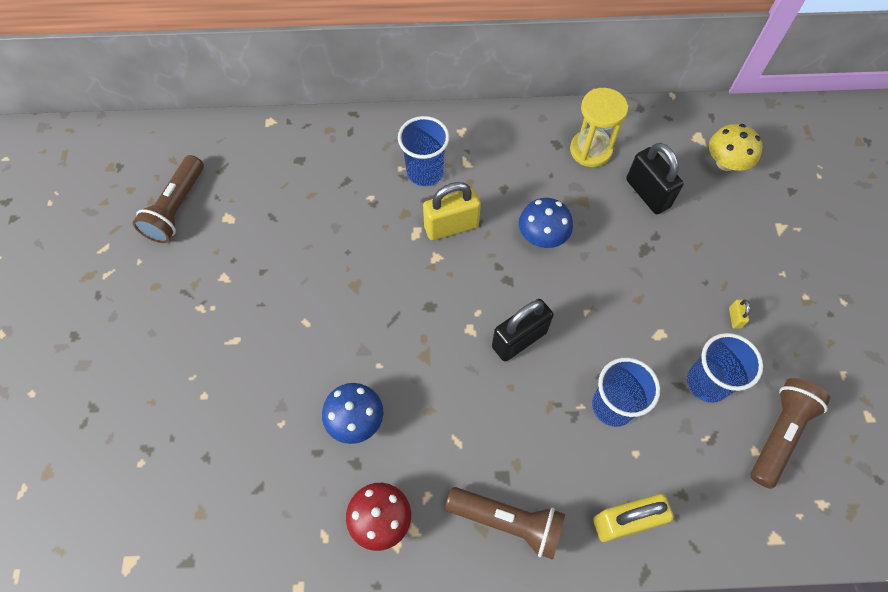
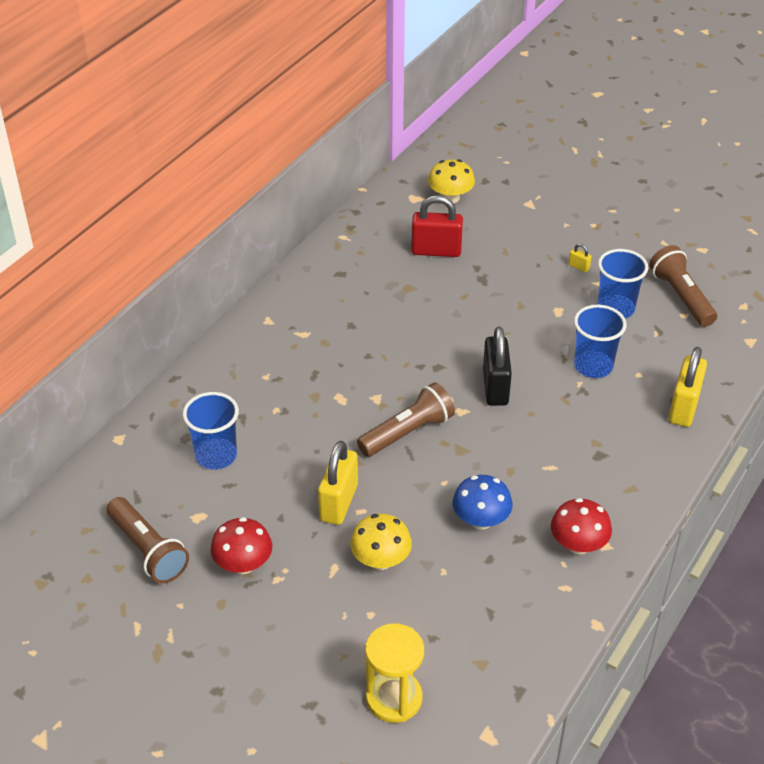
camera: 55 degrees left, 20 degrees down
blue cup [398,116,449,186] -> blue cup moved to [183,392,239,470]
yellow padlock [423,182,481,240] -> yellow padlock moved to [318,441,358,525]
brown flashlight [445,487,565,560] -> brown flashlight moved to [357,382,455,457]
blue mushroom [519,198,573,248] -> none
yellow hourglass [570,88,628,167] -> yellow hourglass moved to [365,623,424,723]
black padlock [626,143,684,214] -> red padlock [411,195,463,257]
none -> red mushroom [211,517,272,574]
none -> yellow mushroom [350,514,412,570]

